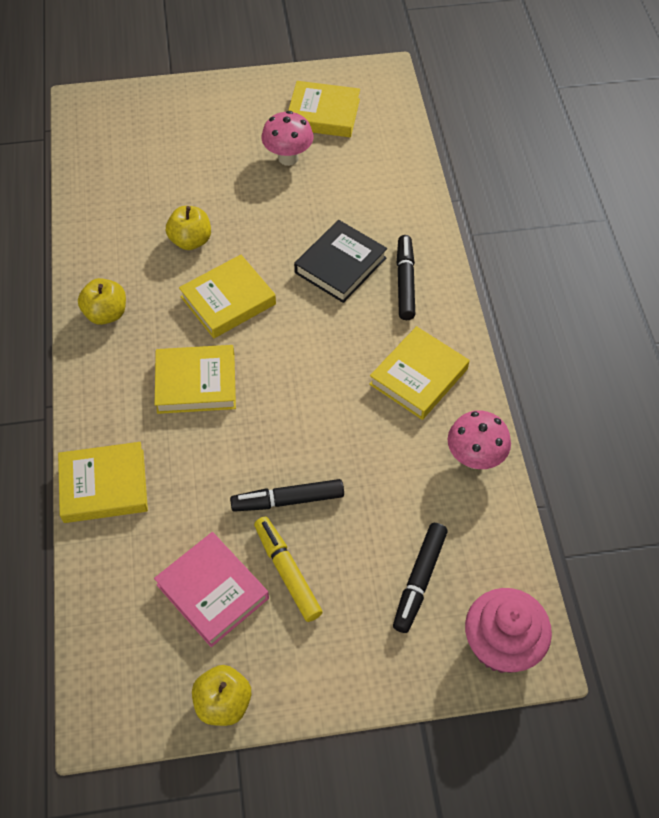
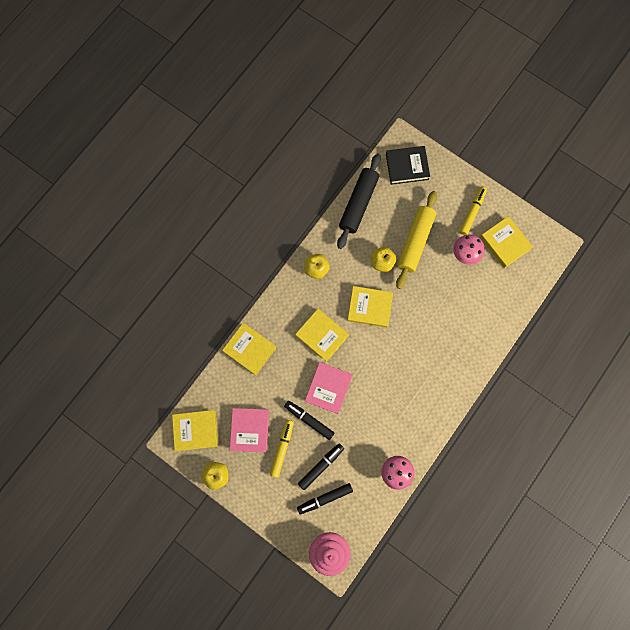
camera: 45 degrees right, 20 degrees up
black book [294,220,387,303] -> black book moved to [386,146,430,185]
yellow book [369,326,469,420] -> yellow book moved to [172,410,218,451]
black marker [397,235,415,320] -> black marker moved to [298,443,344,490]
none -> pink book [305,362,353,414]
none -> black rolling pin [337,154,381,249]
none -> yellow rolling pin [396,191,437,289]
none -> yellow marker [459,186,487,235]

